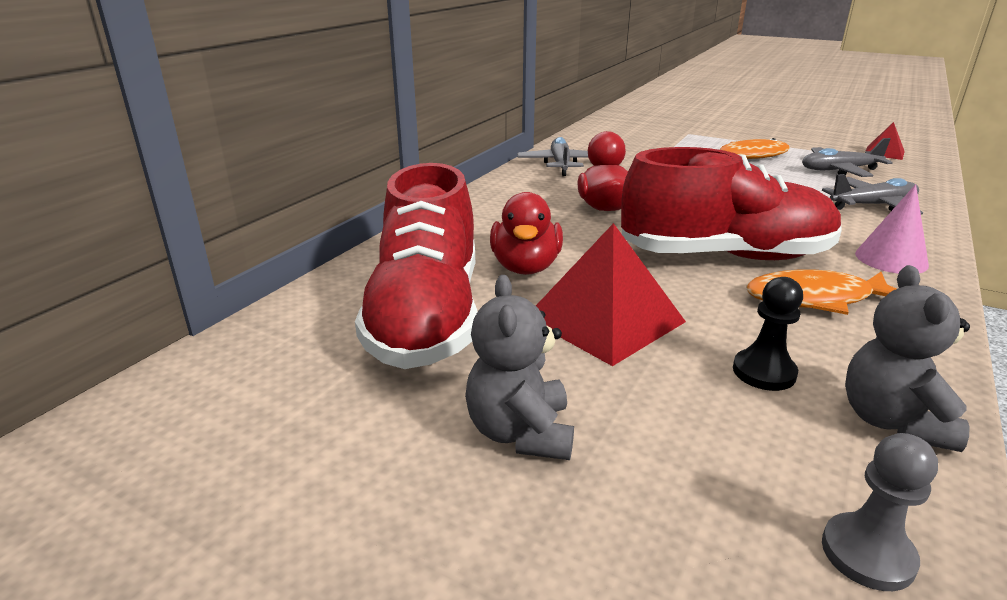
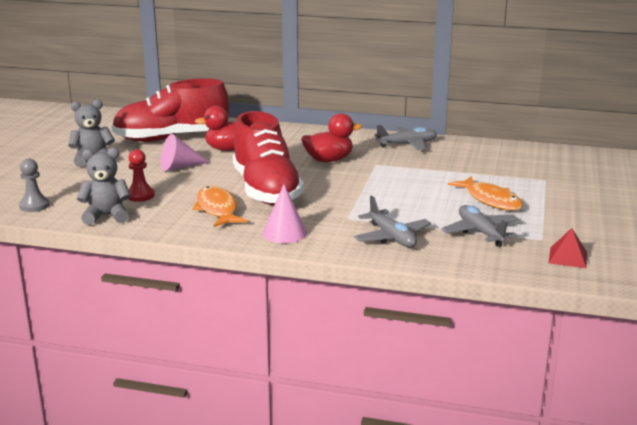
camera: 75 degrees right, 5 degrees down
red pyramid [536,223,686,366] -> pink cone [160,134,210,171]
black pawn [733,277,803,391] -> red pawn [128,149,155,202]

